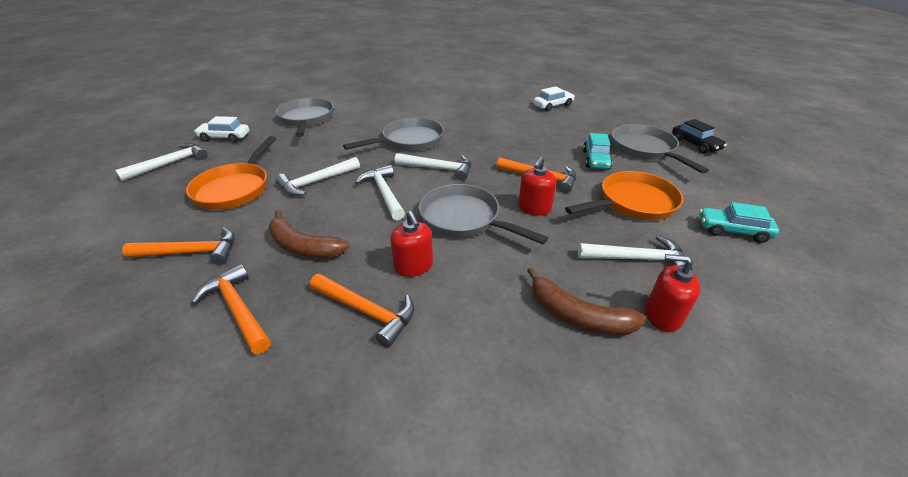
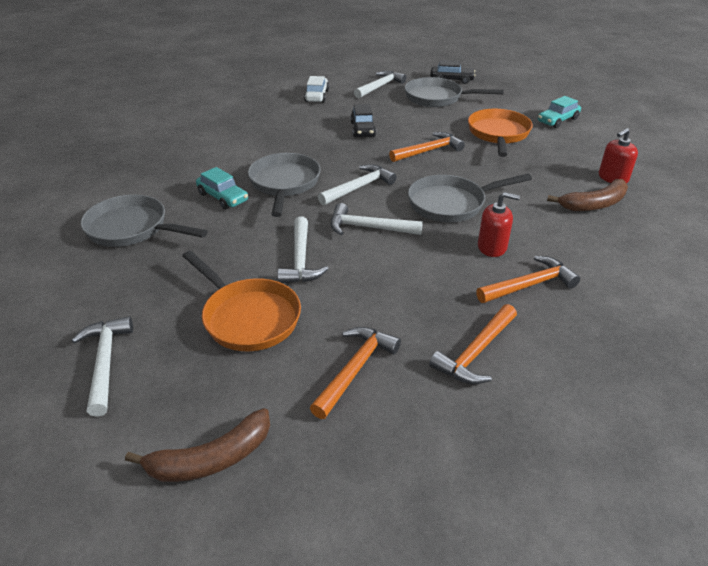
camera: 55 degrees left, 0 degrees up
orange hammer [191,264,271,354] -> orange hammer turned 45 degrees counterclockwise [429,304,517,384]
white car [194,116,249,143] -> none
brown banana [268,210,349,258] -> brown banana moved to [125,408,270,482]
red soap dispenser [518,157,556,216] -> none
white hammer [578,235,693,270] -> white hammer moved to [354,71,406,98]
turquoise car [583,133,612,169] -> turquoise car moved to [196,167,248,209]
none -> black car [350,104,376,137]

